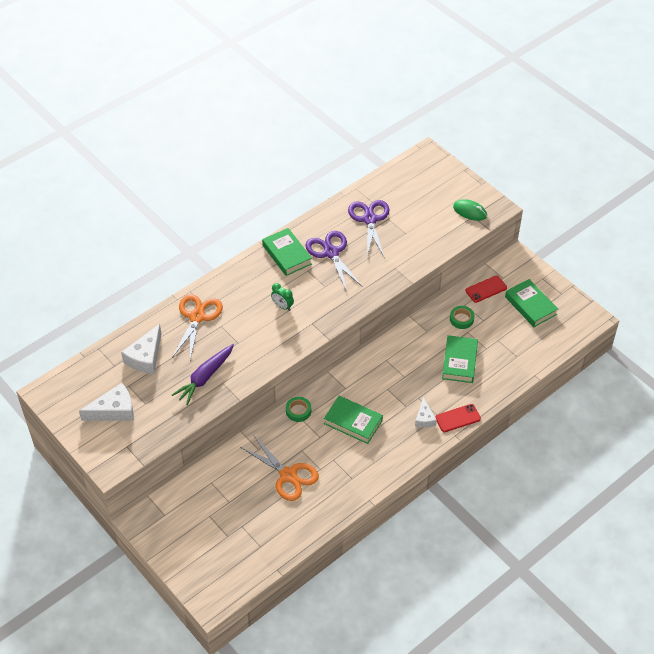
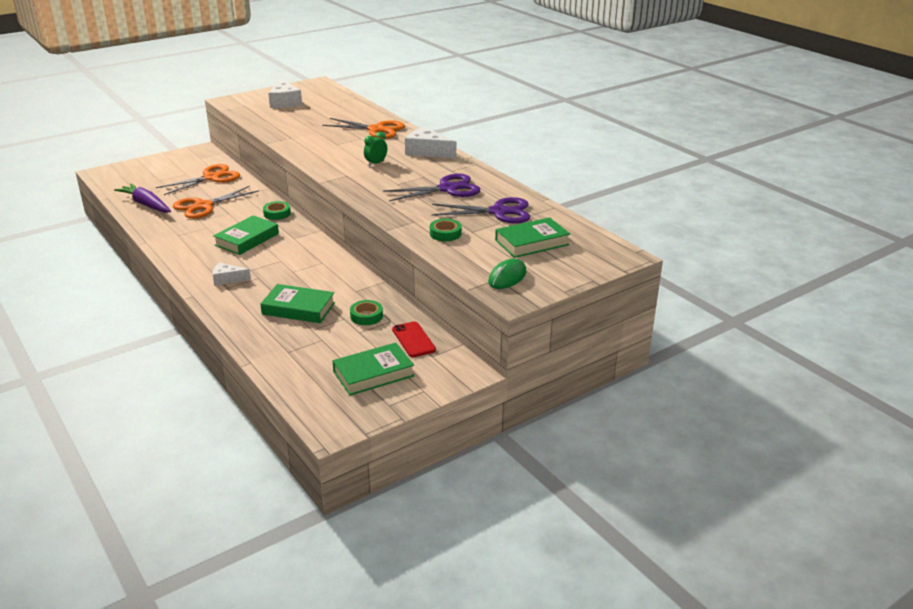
camera: 95 degrees right, 20 degrees down
white cheese [121,324,162,374] -> white cheese moved to [405,127,456,158]
purple carrot [172,344,234,405] -> purple carrot moved to [114,183,171,213]
green book [262,228,312,276] -> green book moved to [495,217,570,258]
red phone [435,404,481,432] -> none
none -> orange scissors [156,164,240,195]
none -> green tape [430,219,462,241]

